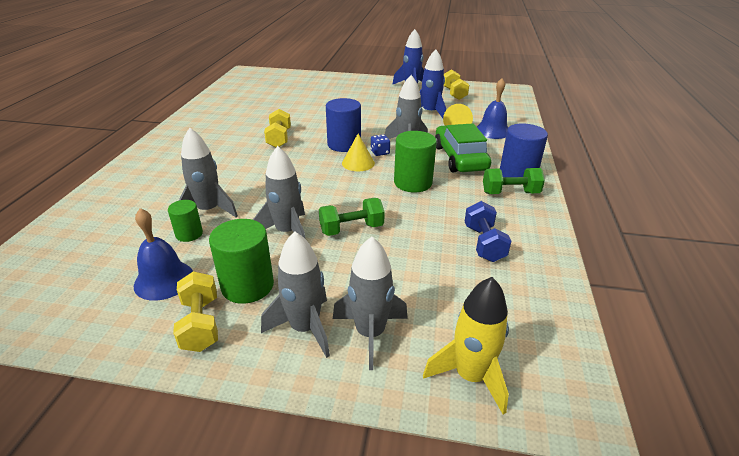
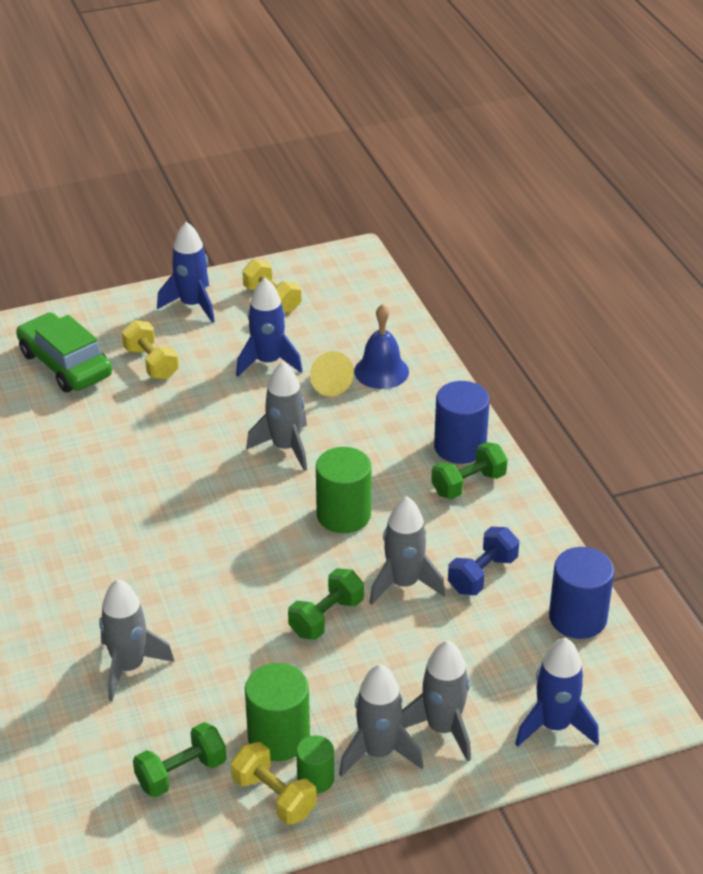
camera: 30 degrees left, 5 degrees up
blue bell [134,208,193,301] -> green dumbbell [133,722,226,798]
green cylinder [168,200,203,242] -> green cylinder moved to [296,735,334,793]
grey rocket [253,146,306,239] -> grey rocket moved to [369,496,445,605]
yellow dumbbell [264,109,291,147] -> yellow dumbbell moved to [122,320,179,380]
blue cylinder [326,98,361,152] -> blue cylinder moved to [549,547,614,639]
yellow cone [342,134,375,171] -> none
blue dice [371,134,390,156] -> none
yellow rocket [423,277,509,415] -> blue rocket [515,637,599,747]
green car [435,123,491,172] -> green car moved to [16,312,112,392]
blue dumbbell [464,201,511,262] -> blue dumbbell turned 75 degrees clockwise [448,527,519,595]

